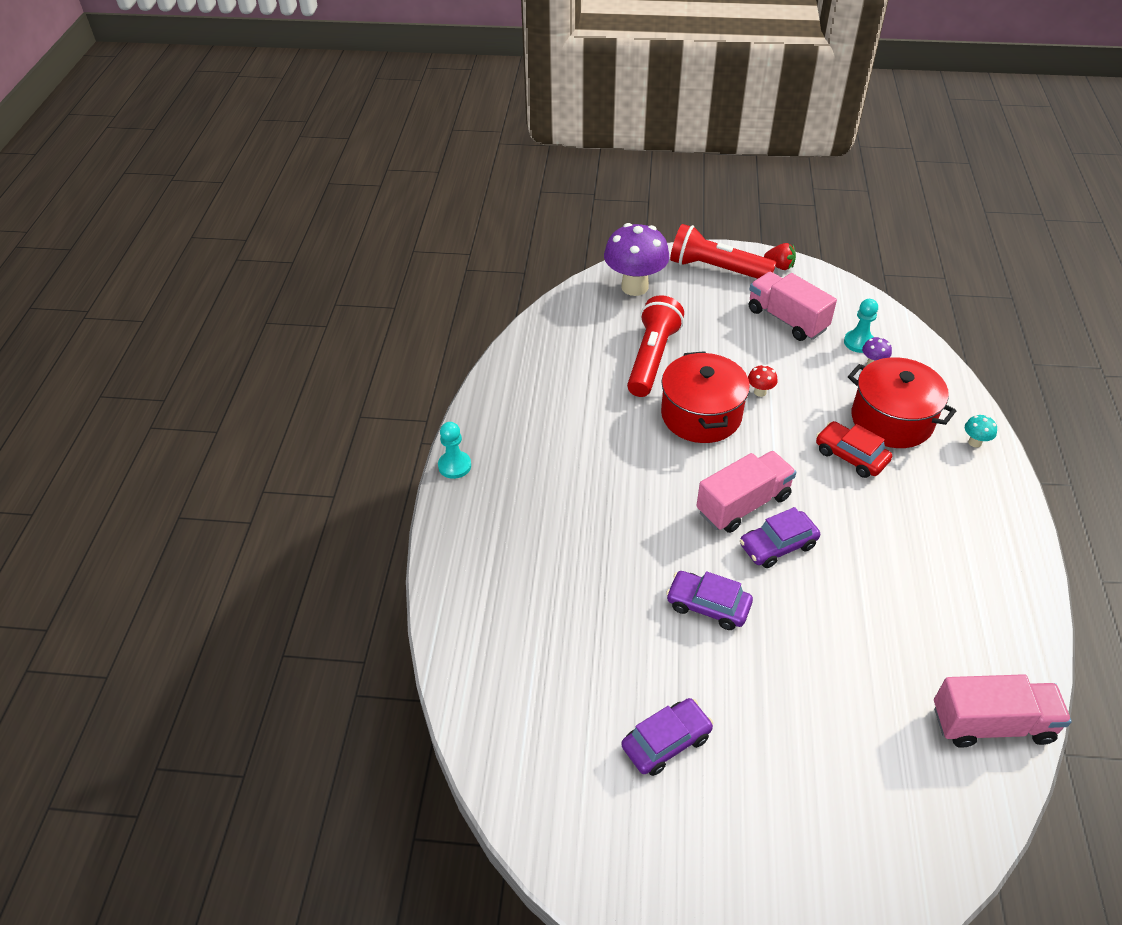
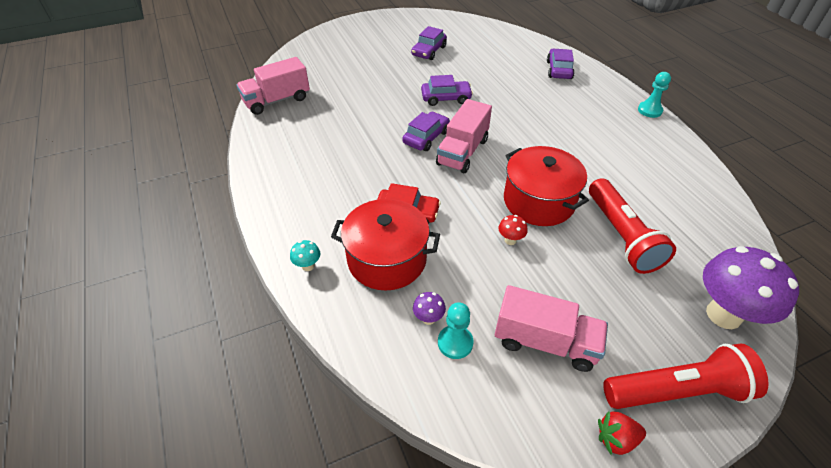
camera: 150 degrees right, 0 degrees up
none -> purple car [547,49,575,79]

